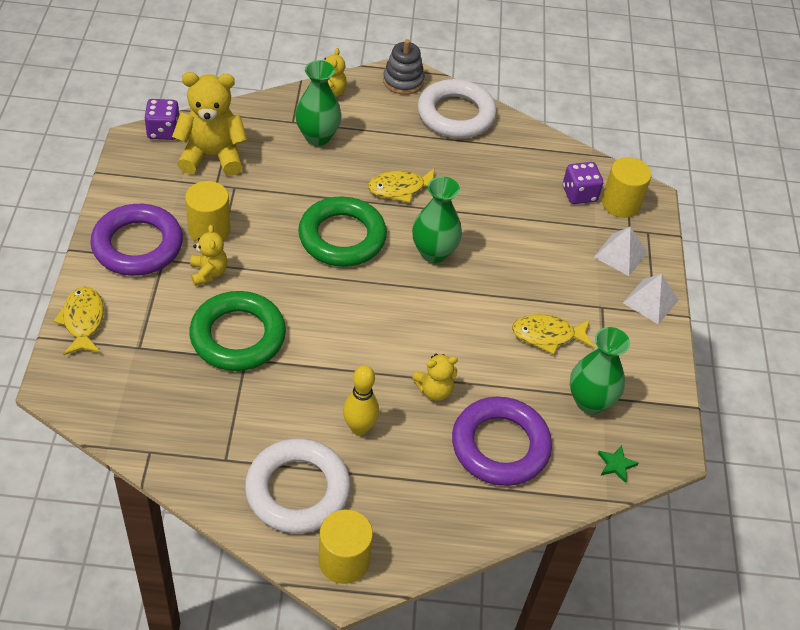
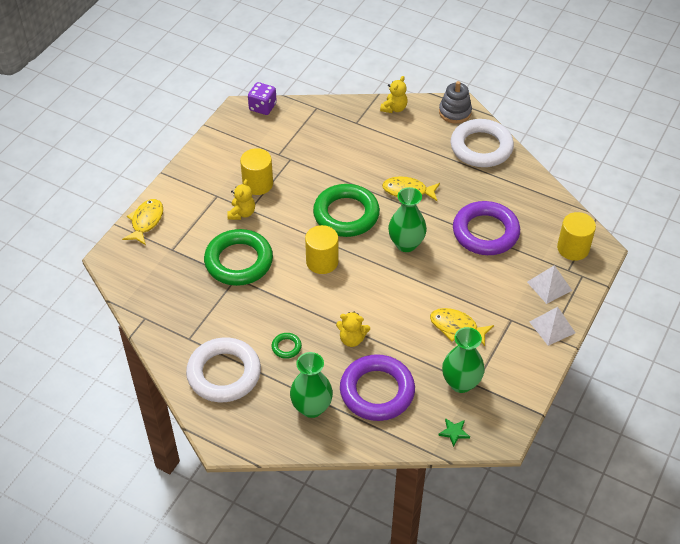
camera: 30 degrees right, 0 degrees up
purple ring [90,204,183,276] -> purple ring moved to [453,201,520,255]
yellow teddy bear [172,72,247,176] -> none
green vase [295,60,342,146] -> green vase moved to [290,352,333,418]
yellow cylinder [318,510,373,584] -> yellow cylinder moved to [305,225,338,274]
yellow bowling pin [343,365,379,435] -> green ring [272,333,302,359]
purple dice [563,162,603,204] -> none

